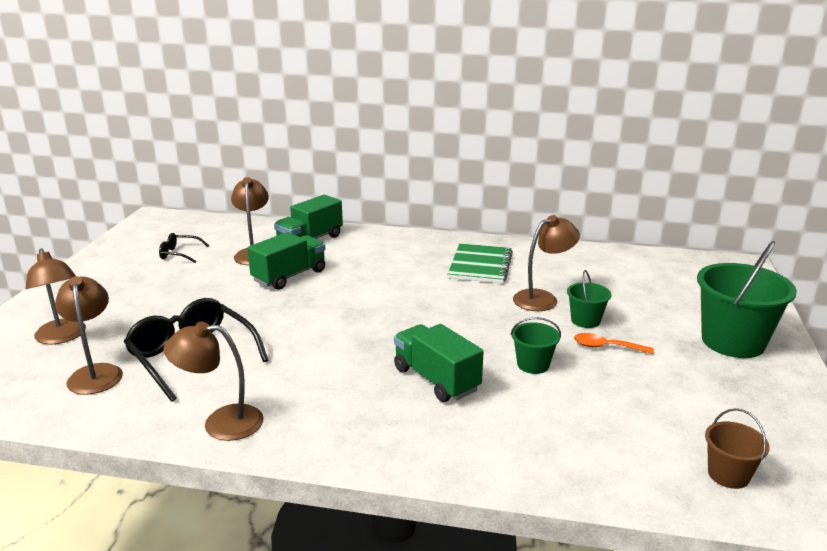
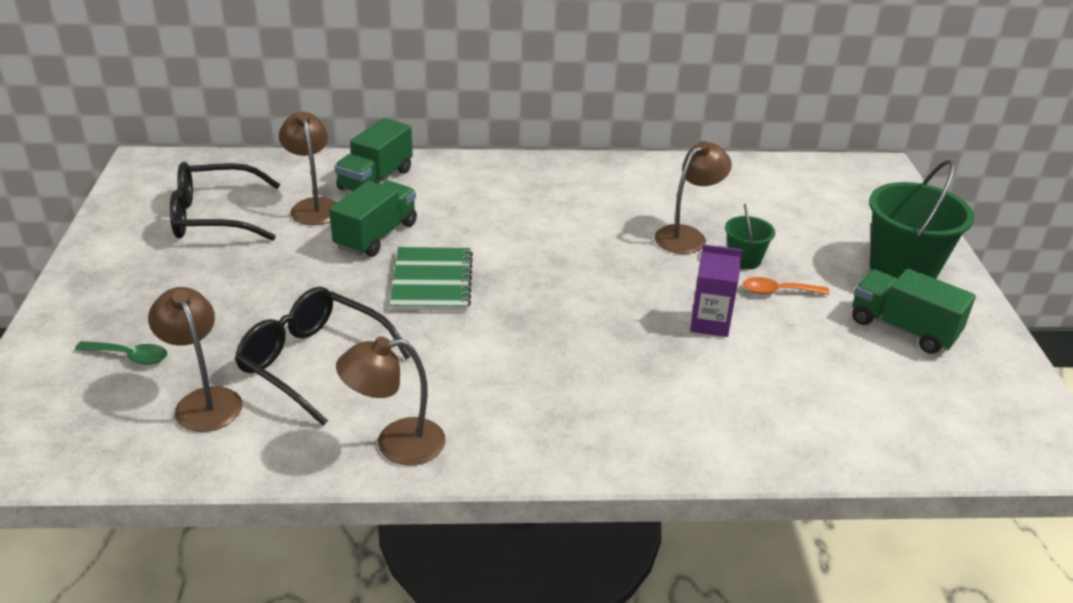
camera: 15 degrees left, 10 degrees up
brown lamp [25,248,86,344] -> green spoon [75,341,167,365]
black glasses [159,233,209,263] -> black glasses [170,162,281,241], size x1.99
green truck [394,324,484,402] -> green truck moved to [852,268,976,354]
green notebook [448,243,513,283] -> green notebook moved to [390,247,473,311]
green bucket [511,317,561,374] -> purple carton [690,244,743,337]
brown bucket [705,408,770,489] -> none

